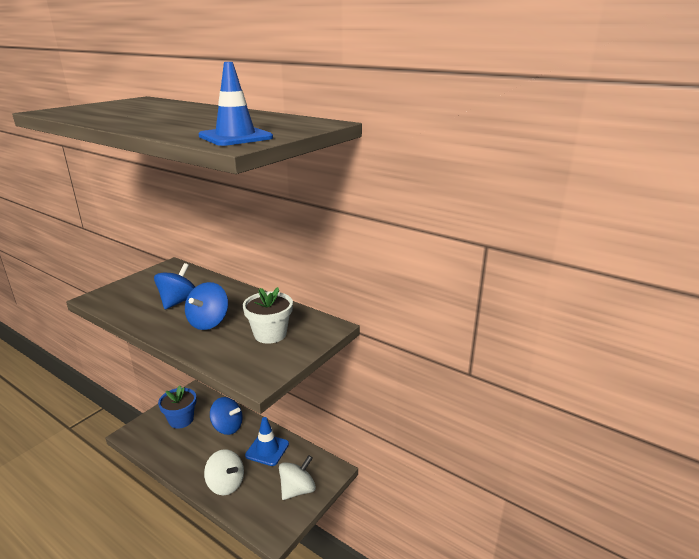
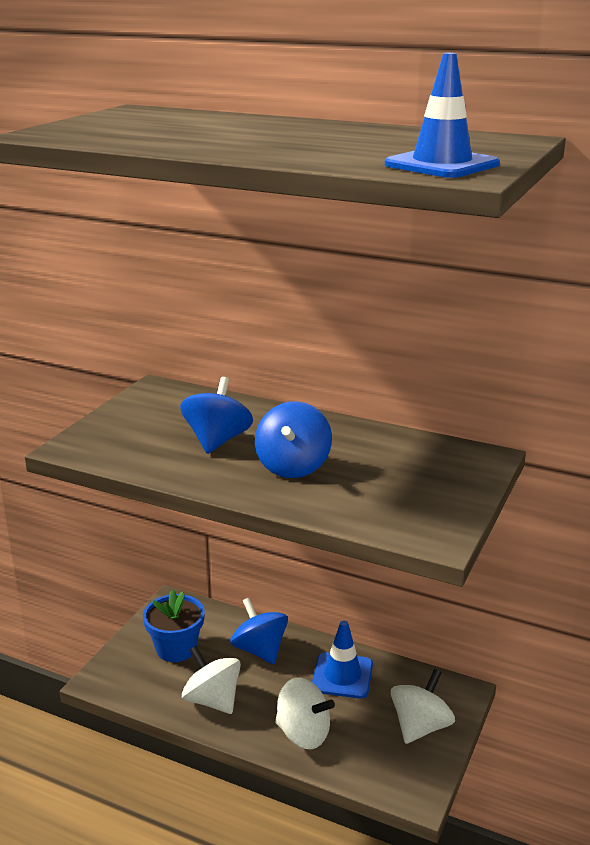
camera: 10 degrees left, 0 degrees up
blue spinning top [210,397,243,435] -> blue spinning top turned 135 degrees counterclockwise [230,598,288,664]
white flower pot [243,287,293,344] -> none
none -> white spinning top [182,646,241,714]

